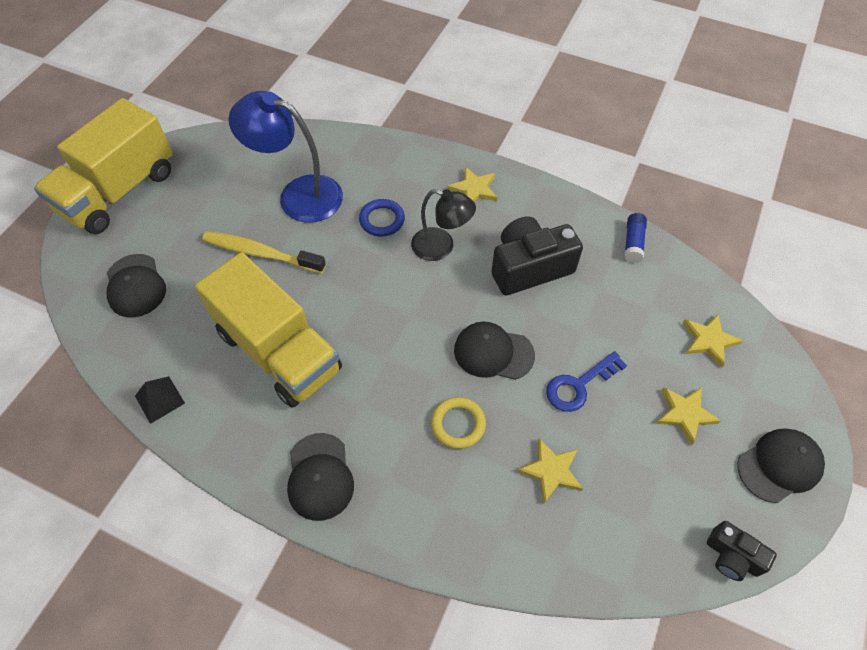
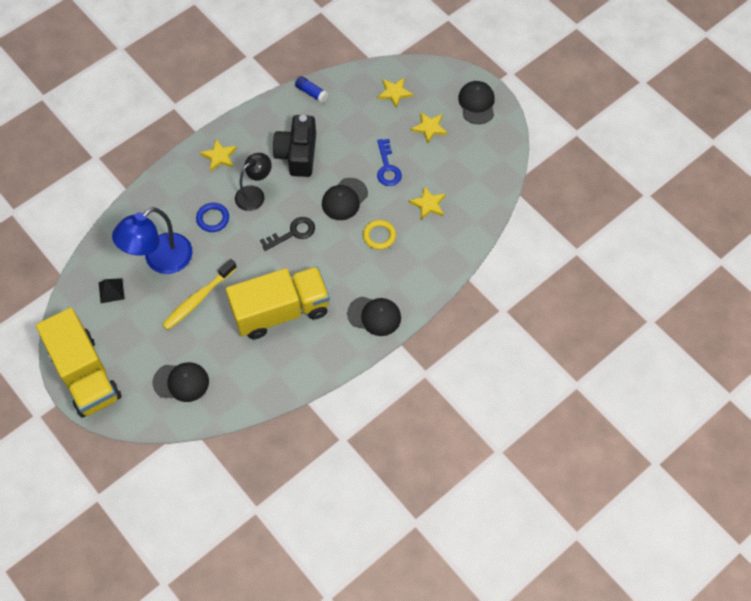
camera: 65 degrees left, 5 degrees up
black pyramid [135,376,185,424] -> black pyramid moved to [99,278,125,303]
black camera [707,521,777,581] -> none
none -> black key [260,217,315,251]

